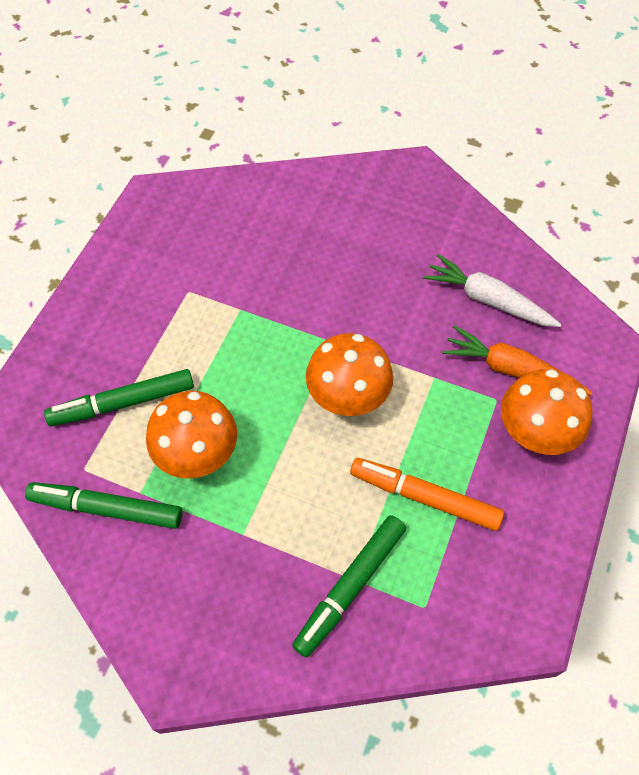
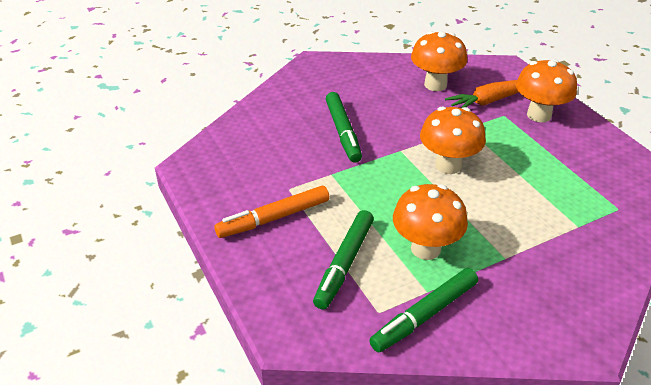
camera: 50 degrees left, 20 degrees down
green marker [292,515,406,658] -> green marker moved to [326,92,362,163]
orange marker [350,458,504,531] -> orange marker moved to [214,186,330,238]
white carrot [423,254,562,327] -> orange mushroom [411,31,467,91]

